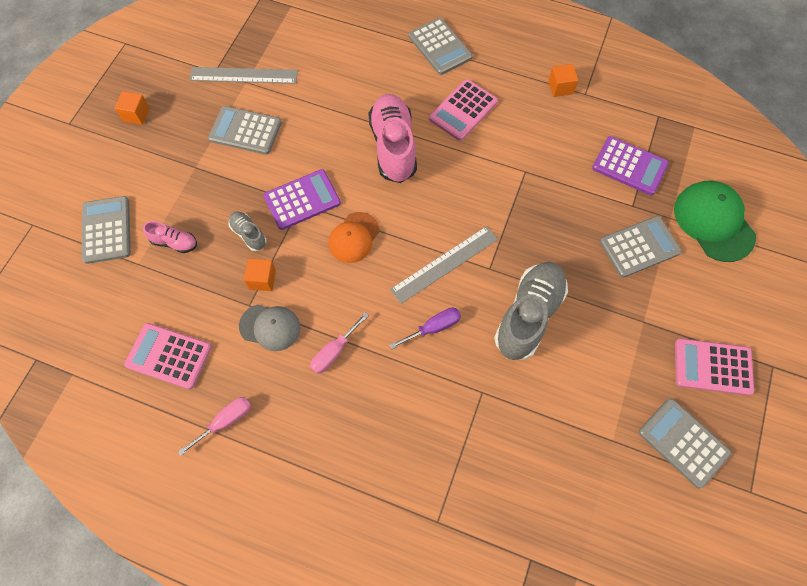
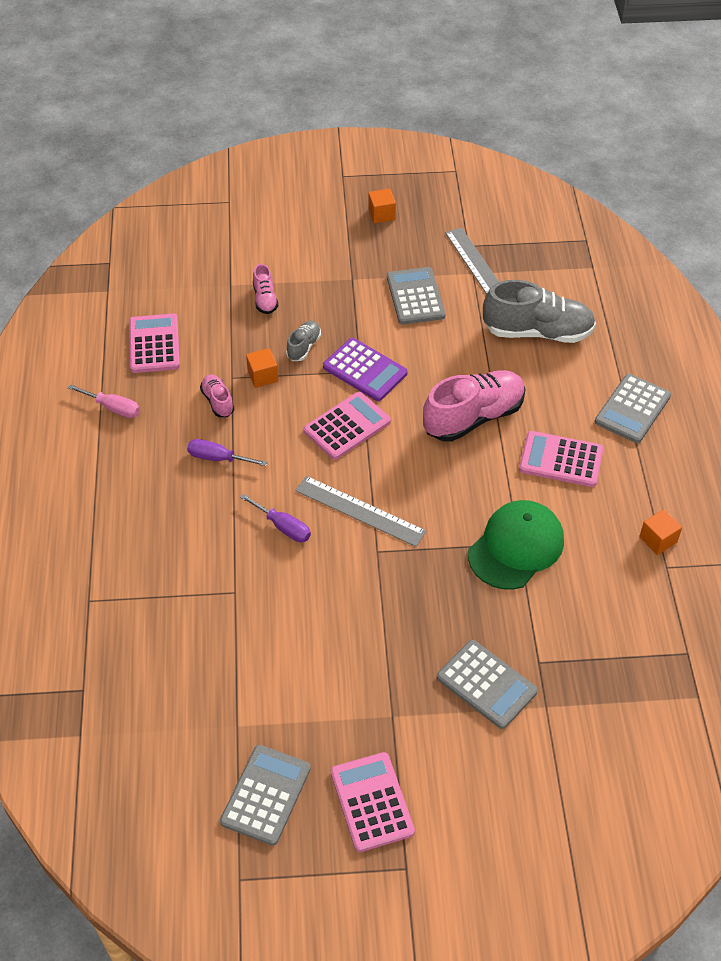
camera: 65 degrees right, 15 degrees down
grey calculator [82,196,131,264] -> none
grey cap [239,304,300,351] -> pink shoe [200,374,234,417]
pink screwdriver [310,313,369,374] -> purple screwdriver [187,439,267,466]
orange cap [329,212,380,263] -> pink calculator [303,392,391,460]
grey shoe [494,262,568,360] -> grey shoe moved to [483,280,596,343]
purple calculator [592,136,669,195] -> none
green cap [674,181,756,262] -> green cap moved to [468,500,564,590]

